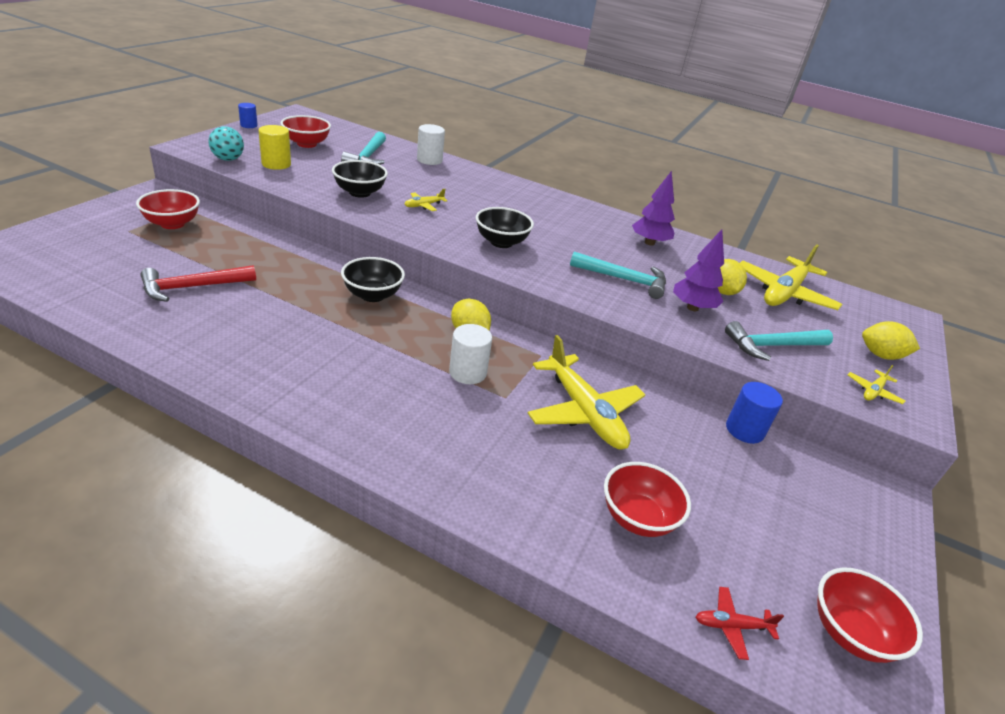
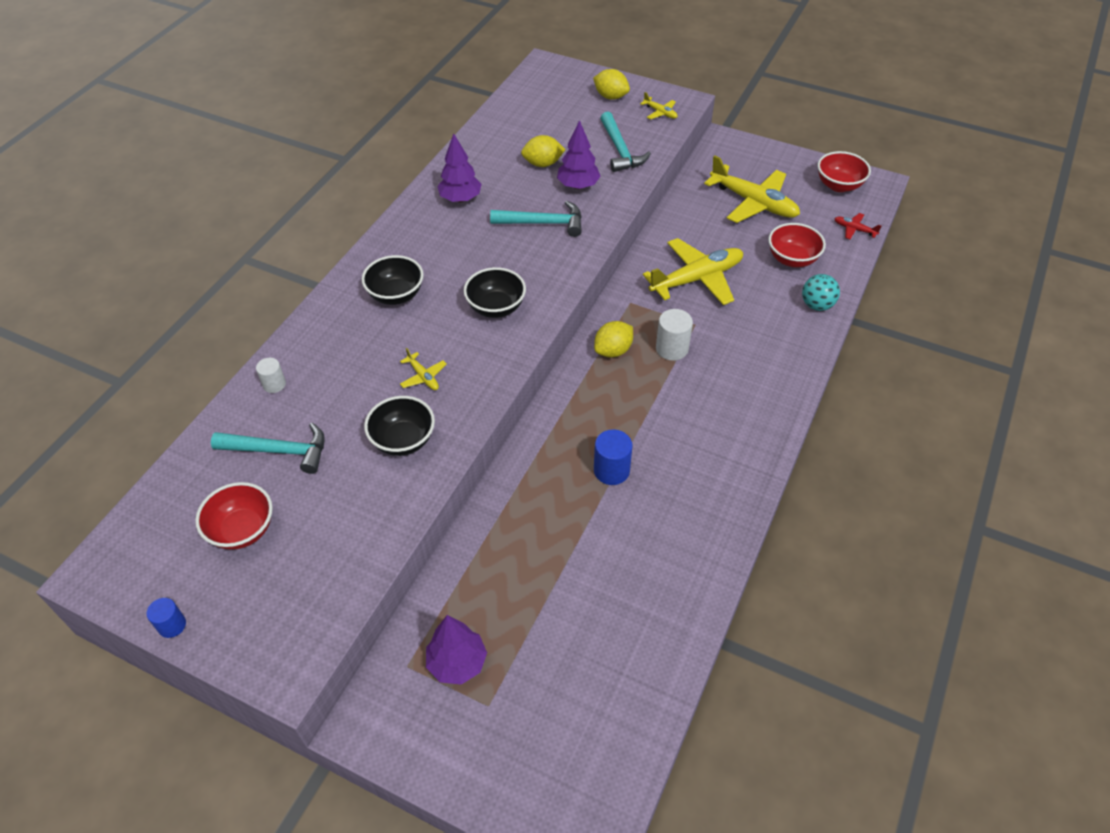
camera: 85 degrees left, 15 degrees up
red bowl [136,189,200,229] -> purple tree [426,615,487,685]
red hammer [140,265,256,302] -> none
turquoise ball [208,126,244,161] -> turquoise ball moved to [802,274,840,311]
yellow cylinder [258,125,291,170] -> none
black bowl [341,257,405,302] -> black bowl moved to [361,255,424,305]
white cylinder [417,124,445,165] -> white cylinder [256,358,286,393], size x0.64
turquoise hammer [570,252,666,299] -> turquoise hammer turned 75 degrees clockwise [490,201,582,237]
red plane [696,587,784,660] -> red plane turned 120 degrees clockwise [834,213,881,239]
blue cylinder [726,382,783,444] -> blue cylinder moved to [594,430,633,485]
yellow plane [740,244,842,310] -> yellow plane moved to [704,155,800,223]
yellow lemon [862,321,920,360] -> yellow lemon turned 75 degrees counterclockwise [593,69,630,100]

